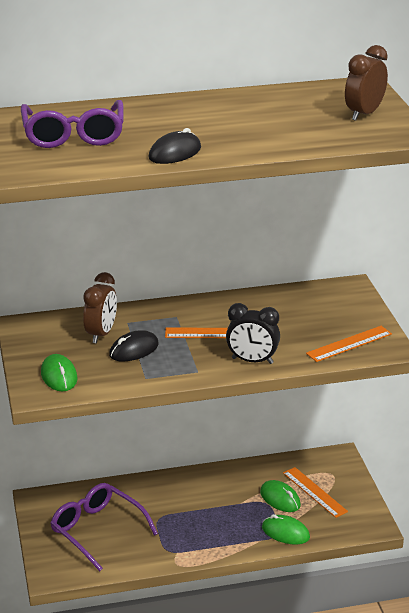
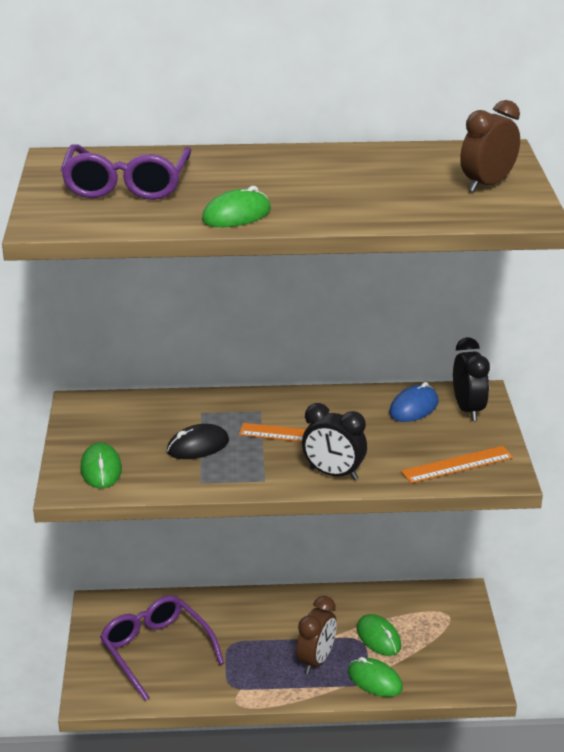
camera: 10 degrees right, 0 degrees up
brown clock [83,272,117,344] -> brown clock moved to [296,596,337,674]
black mouse [148,128,201,164] -> green mouse [202,186,271,227]
orange ruler [283,467,348,518] -> none
none -> blue mouse [389,382,438,422]
none -> black clock [453,337,490,421]

